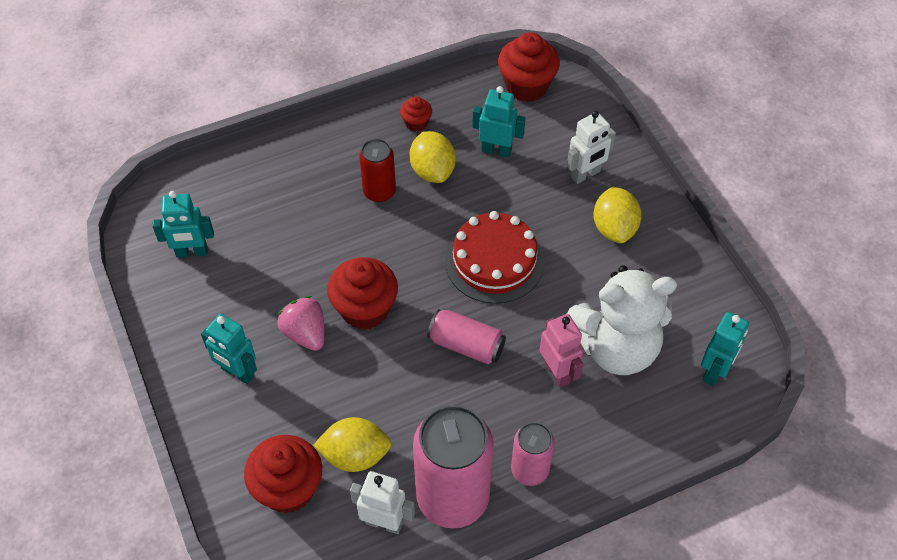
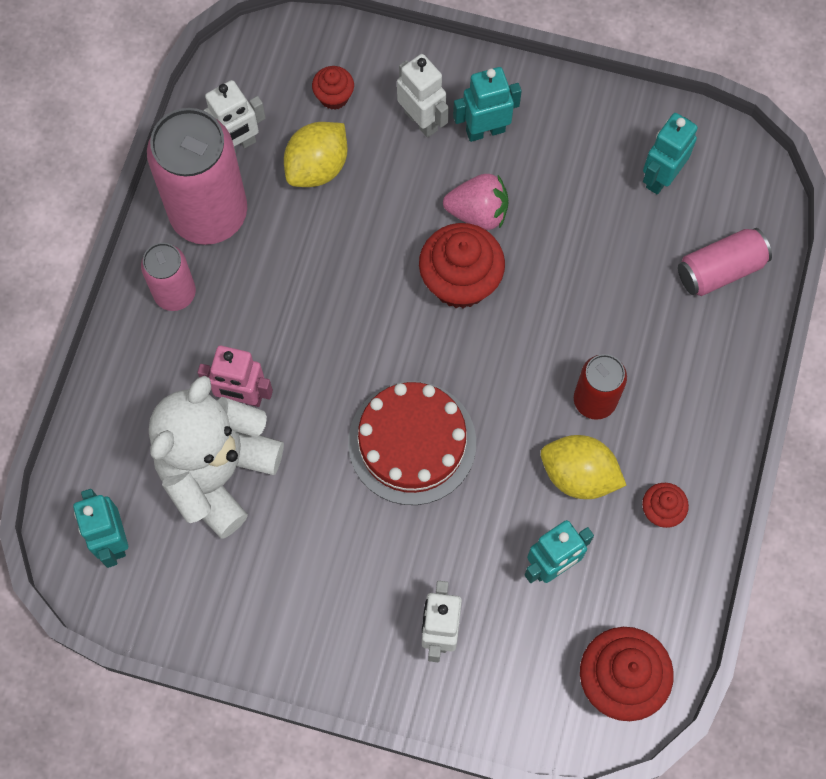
camera: 130 degrees right, 15 degrees up
red cupcake [244,435,322,513] -> red cupcake [312,66,354,110], size x0.52
pink can [427,309,506,364] -> pink can moved to [678,228,772,296]
yellow lemon [593,186,642,243] -> none
none -> white robot [397,54,449,138]

